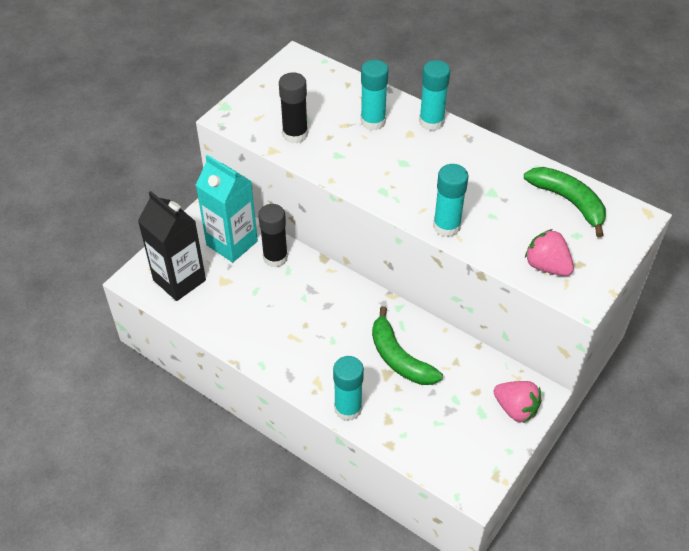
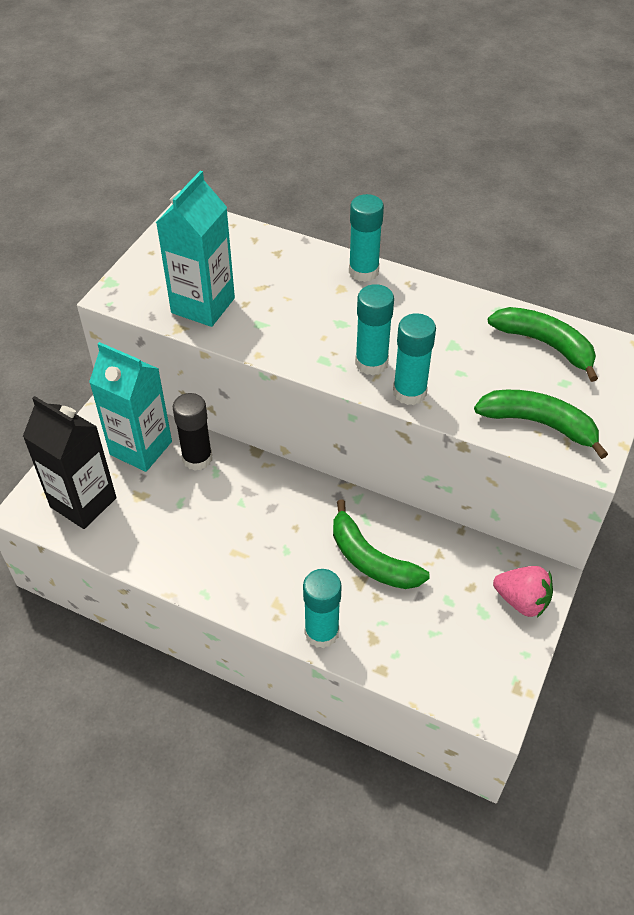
camera: 10 degrees left, 0 degrees up
black glue stick [279,72,308,143] -> turquoise carton [156,171,235,327]
turquoise glue stick [361,60,389,130] -> turquoise glue stick moved to [355,284,394,375]
pink strawberry [525,229,574,276] -> green banana [474,390,608,459]

